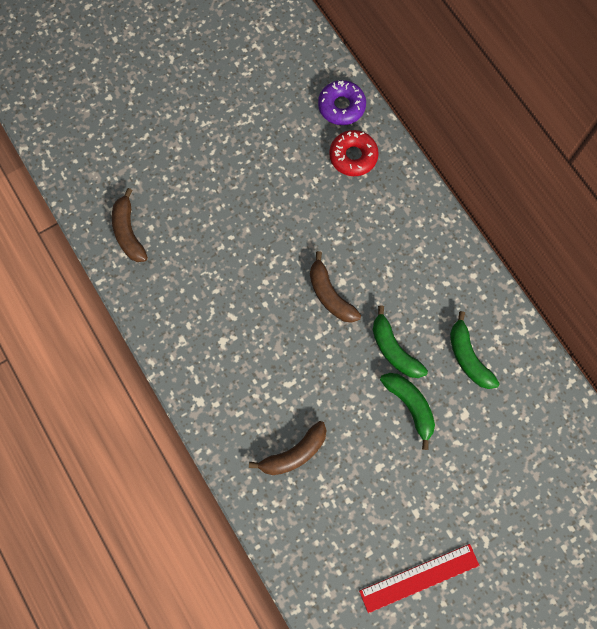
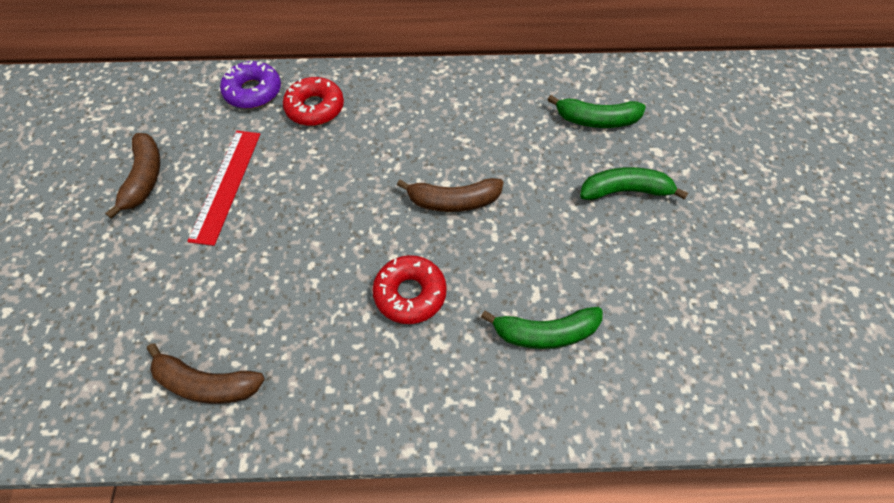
camera: 60 degrees left, 15 degrees down
brown banana [249,421,327,475] -> brown banana moved to [105,133,160,219]
red ruler [359,544,479,613] -> red ruler moved to [187,131,260,246]
green banana [373,306,428,378] -> green banana moved to [481,307,603,349]
none -> red donut [372,255,447,324]

